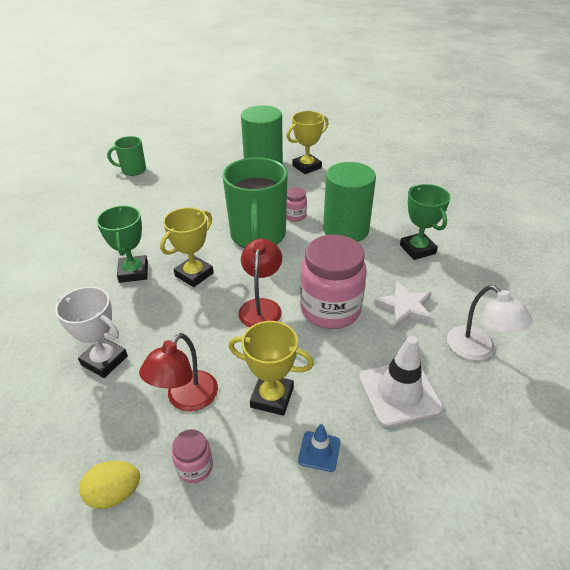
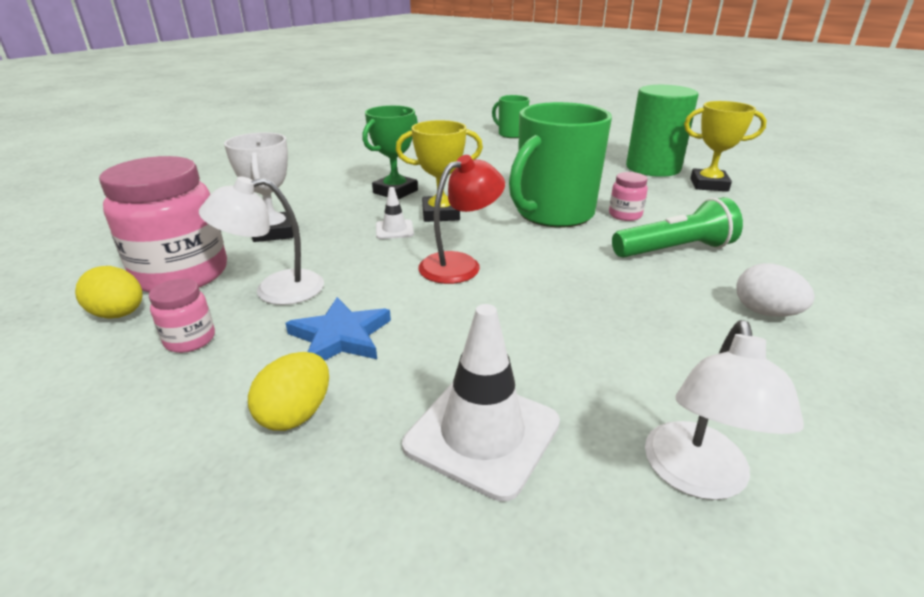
camera: 45 degrees right, 10 degrees down
red lamp [139,333,218,412] -> white lamp [199,176,324,305]
yellow trophy [229,321,314,416] -> blue star [286,297,391,361]
blue traffic cone [298,424,340,472] -> yellow egg [248,352,329,431]
pink jar [300,235,367,329] -> pink jar moved to [99,156,227,292]
green cylinder [323,162,376,242] -> green flashlight [612,197,743,258]
white star [374,281,433,328] -> none
green trophy [400,184,450,260] -> white egg [736,263,815,317]
none -> white traffic cone [376,187,414,239]

